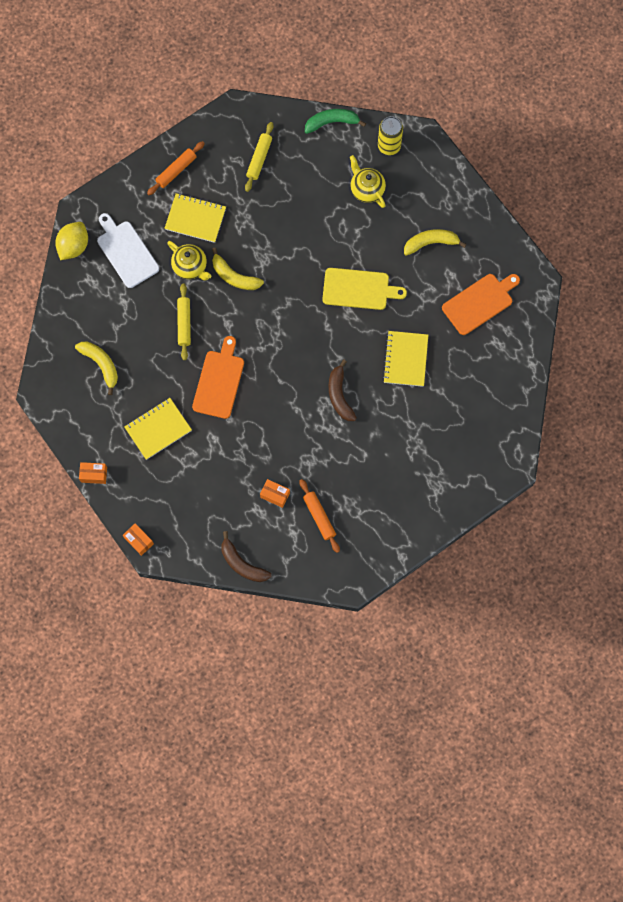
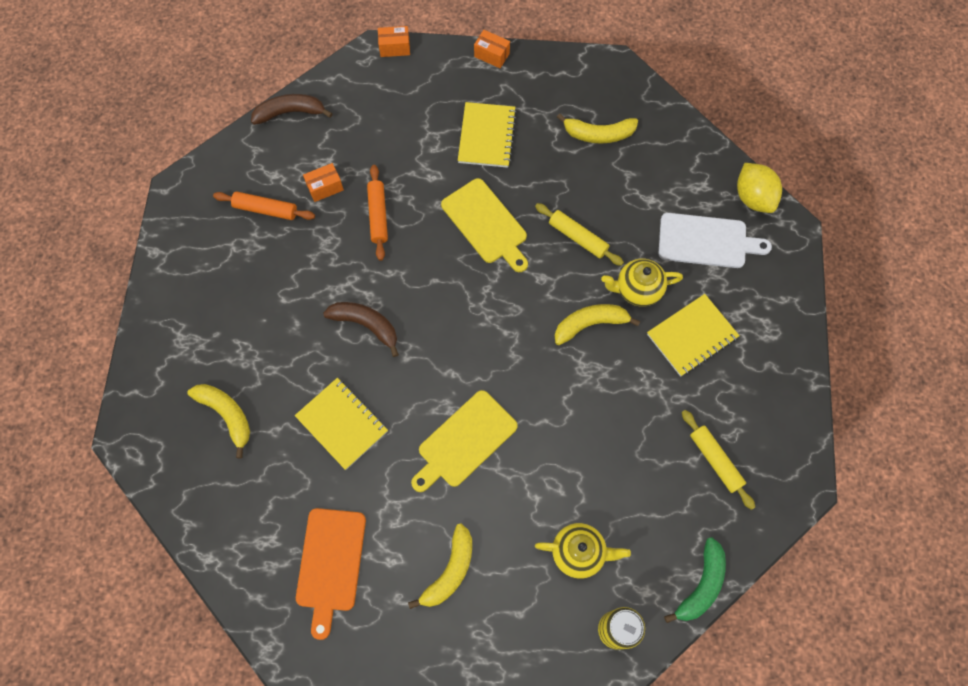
camera: 130 degrees right, 5 degrees down
orange box [79,462,107,484] -> orange box turned 75 degrees clockwise [474,30,510,68]
orange rolling pin [147,141,205,195] -> orange rolling pin moved to [367,165,388,261]
orange cutting board [192,336,244,419] -> yellow cutting board [441,178,528,272]
none -> yellow banana [188,384,250,458]

